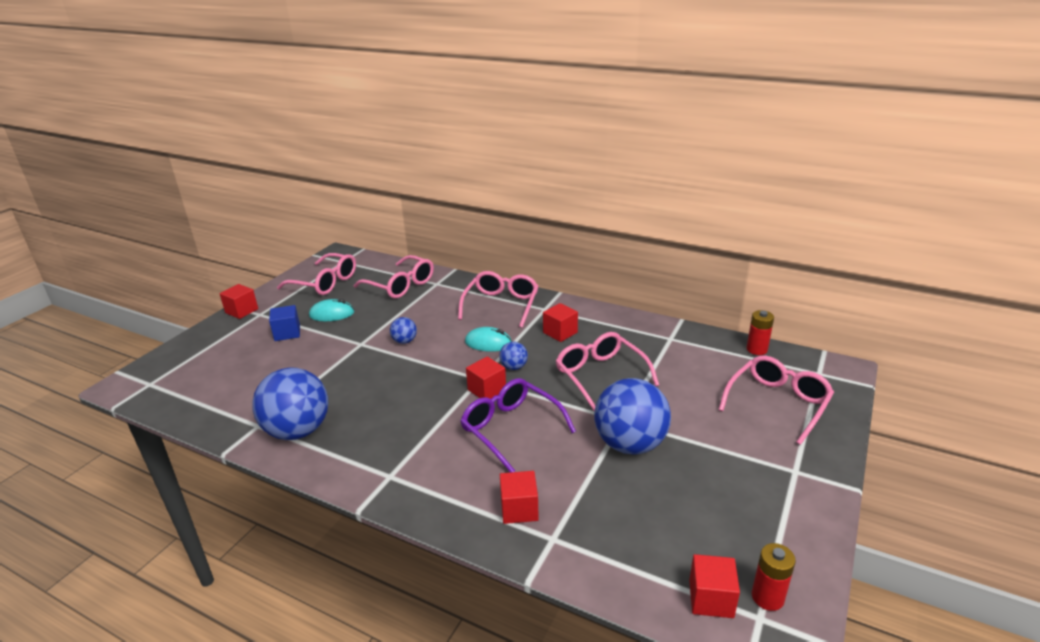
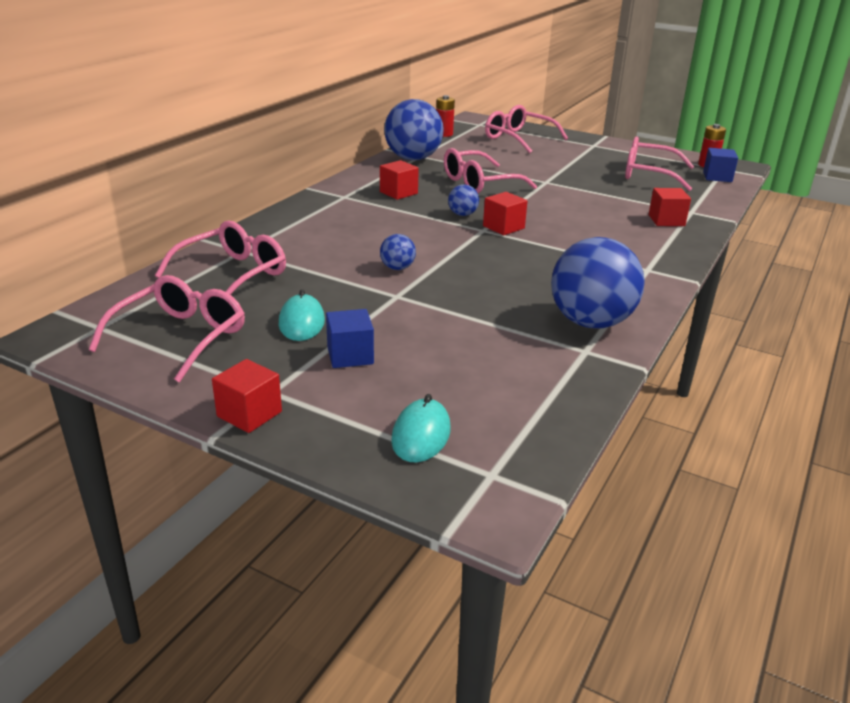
camera: 90 degrees left, 0 degrees up
pink glasses [458,271,538,328] -> pink glasses moved to [625,136,694,191]
purple glasses [460,378,576,472] -> none
turquoise mouse [465,327,512,352] -> turquoise mouse moved to [391,394,451,462]
blue ball [594,378,671,455] -> blue ball moved to [384,99,444,160]
red cube [689,554,740,618] -> blue cube [703,148,738,182]

